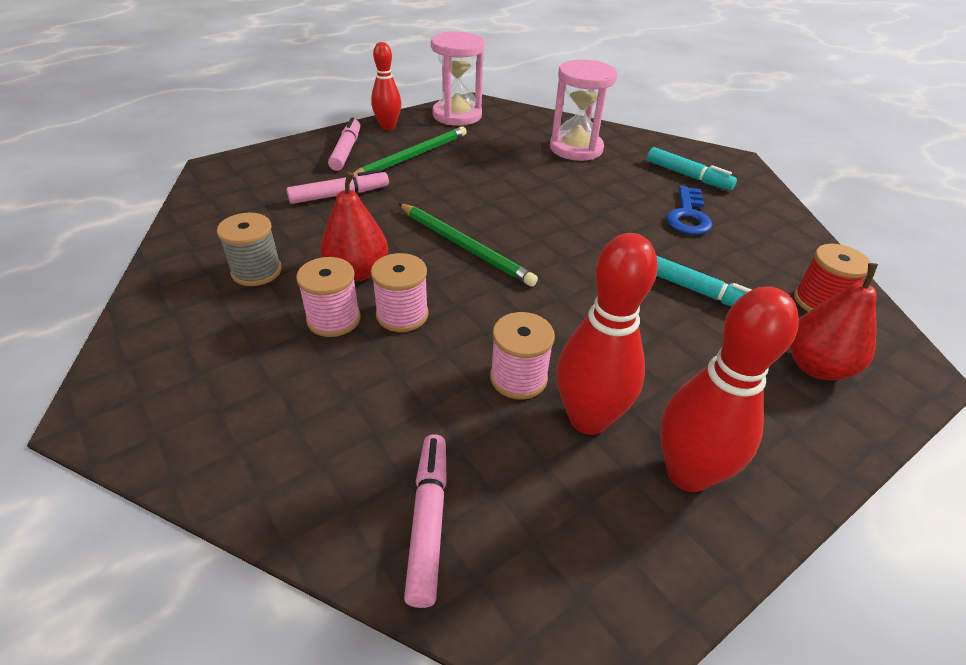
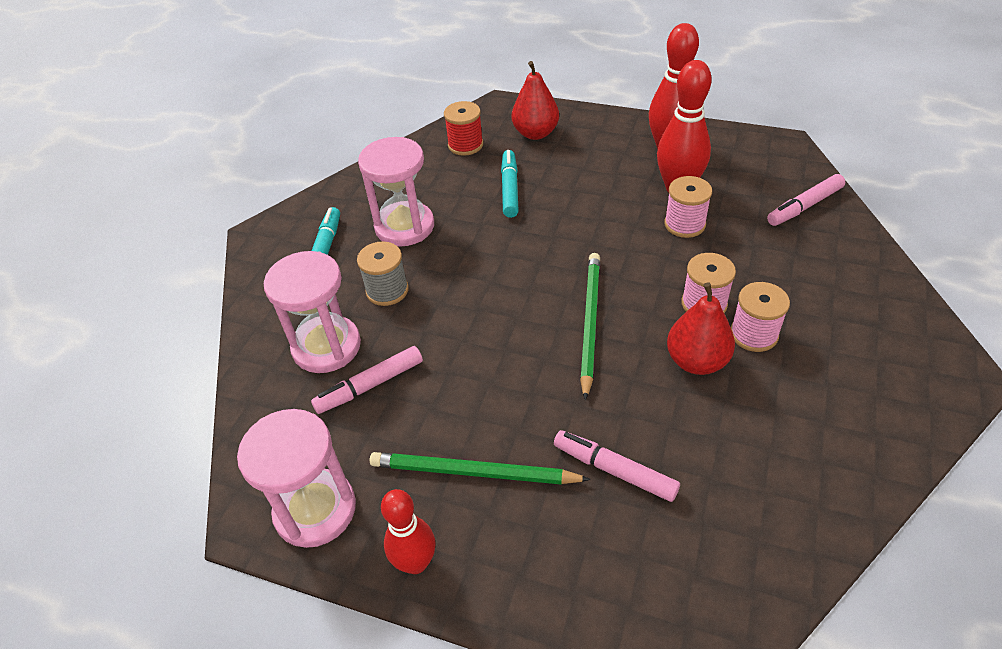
camera: 120 degrees left, 5 degrees up
grey spool [217,213,282,286] -> grey spool moved to [357,241,409,306]
pink marker [328,117,360,171] -> pink marker moved to [311,346,423,414]
blue key [666,186,712,235] -> pink hourglass [358,137,434,247]

